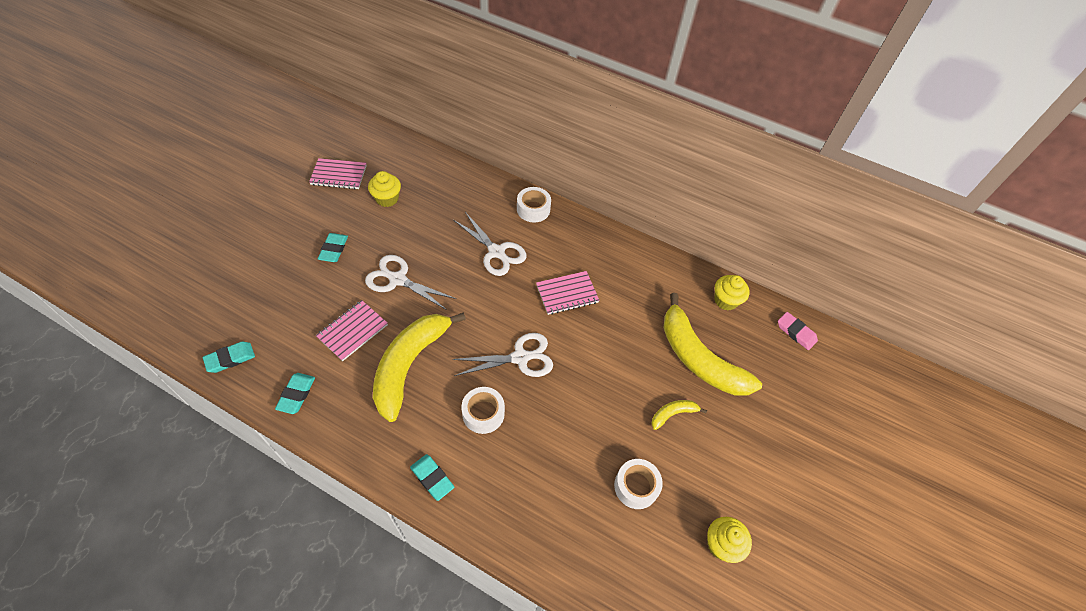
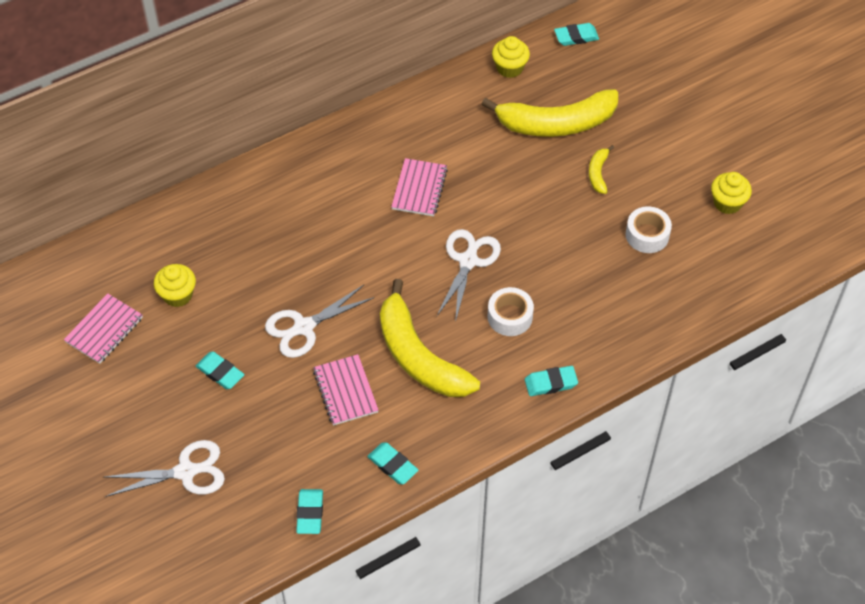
camera: 55 degrees left, 0 degrees up
white scissors [454,212,526,276] -> white scissors moved to [104,440,225,497]
white tape [517,187,551,222] -> none
pink eraser [778,312,818,350] -> turquoise eraser [554,23,599,46]

